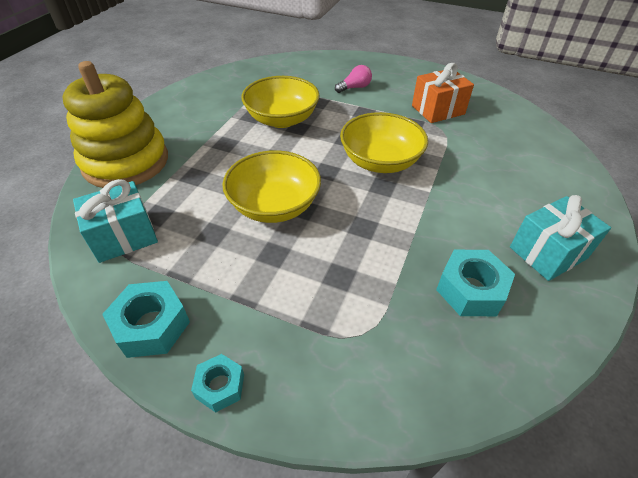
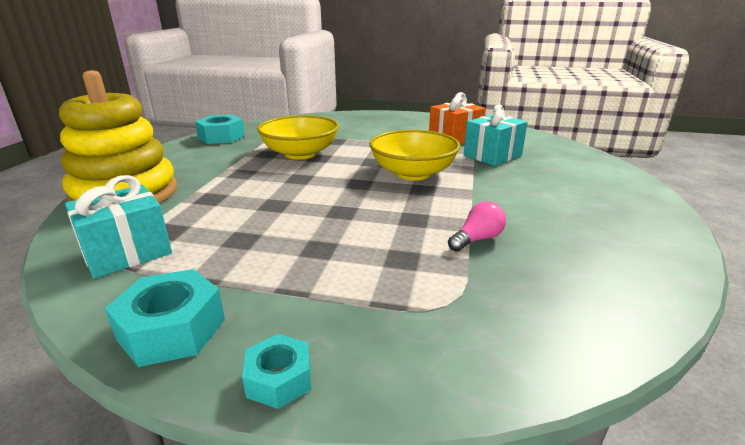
camera: 10 degrees left, 20 degrees down
yellow bowl [222,150,321,223] -> none
pink light bulb [335,65,372,93] -> pink light bulb moved to [448,201,506,252]
turquoise nut [436,250,515,316] -> turquoise nut moved to [195,115,245,144]
turquoise gift [510,195,611,281] -> turquoise gift moved to [464,104,528,166]

